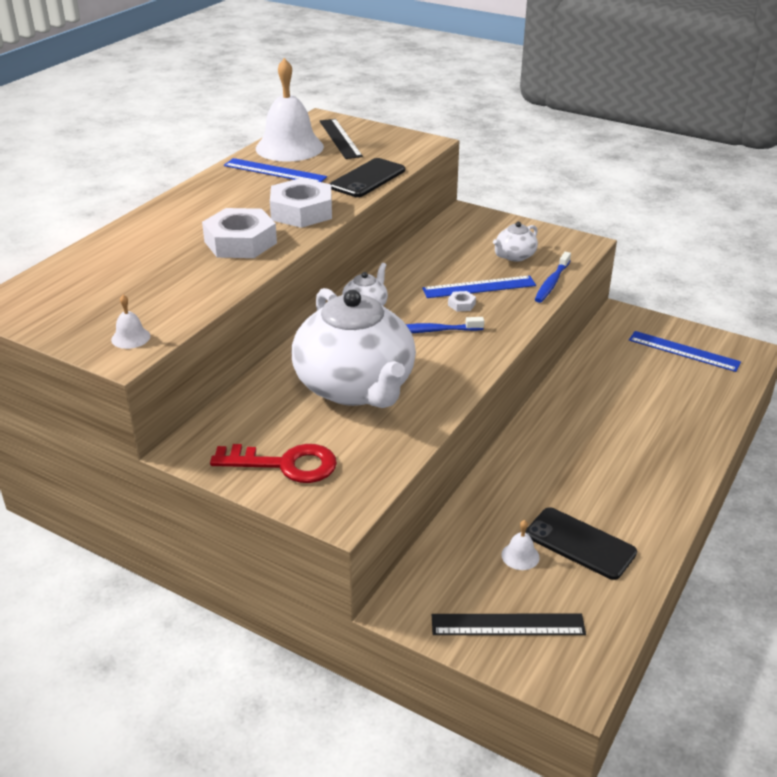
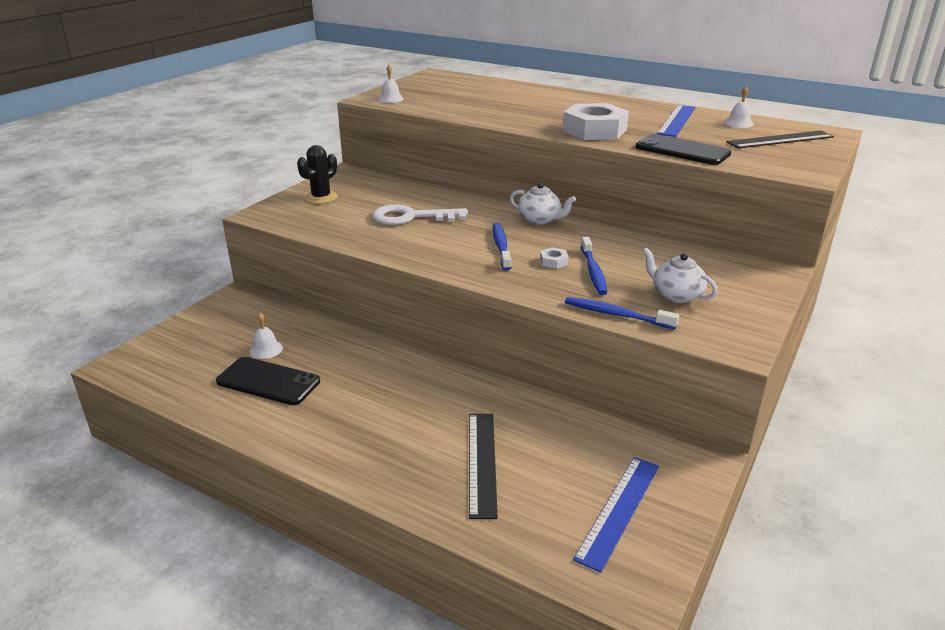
camera: 90 degrees right, 5 degrees down
white nut [202,208,277,258] -> none
red key [210,444,337,483] -> black cactus [297,145,338,204]
white bell [256,58,324,162] -> white bell [724,86,754,128], size x0.41
white teapot [292,288,416,408] -> white key [372,204,468,225]
blue ruler [422,275,536,298] -> blue toothbrush [581,237,607,295]
black ruler [432,614,586,635] -> black ruler moved to [469,414,498,519]
black phone [525,507,637,580] -> black phone turned 75 degrees clockwise [216,357,320,405]

